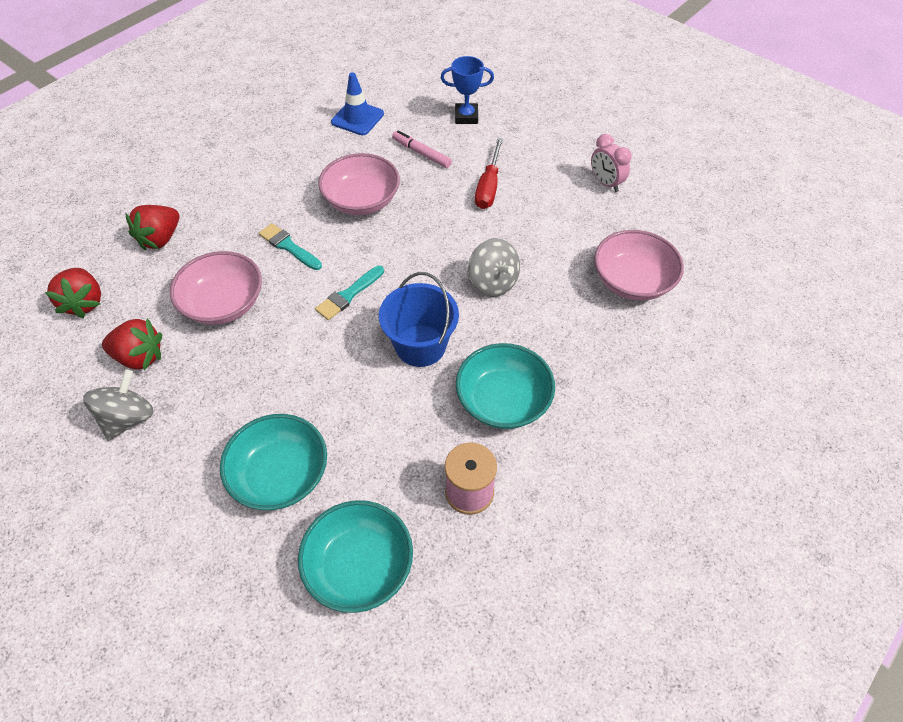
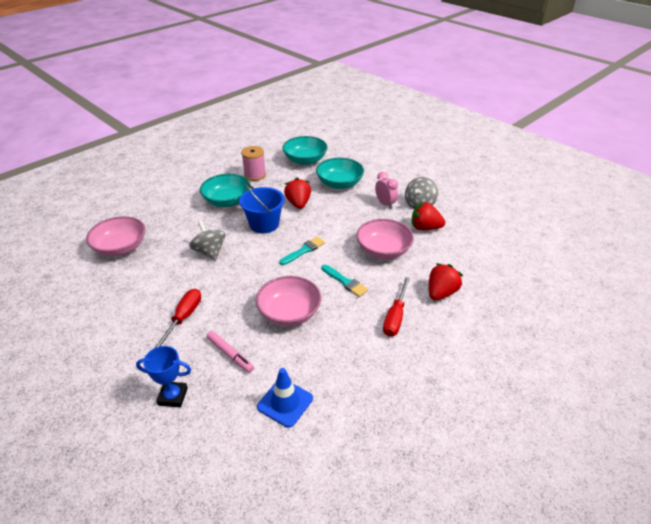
camera: 175 degrees left, 15 degrees down
red strawberry [45,268,101,318] -> red strawberry moved to [284,178,311,209]
pink clock [591,134,632,192] -> pink clock moved to [375,172,398,209]
none -> red screwdriver [383,277,410,337]

